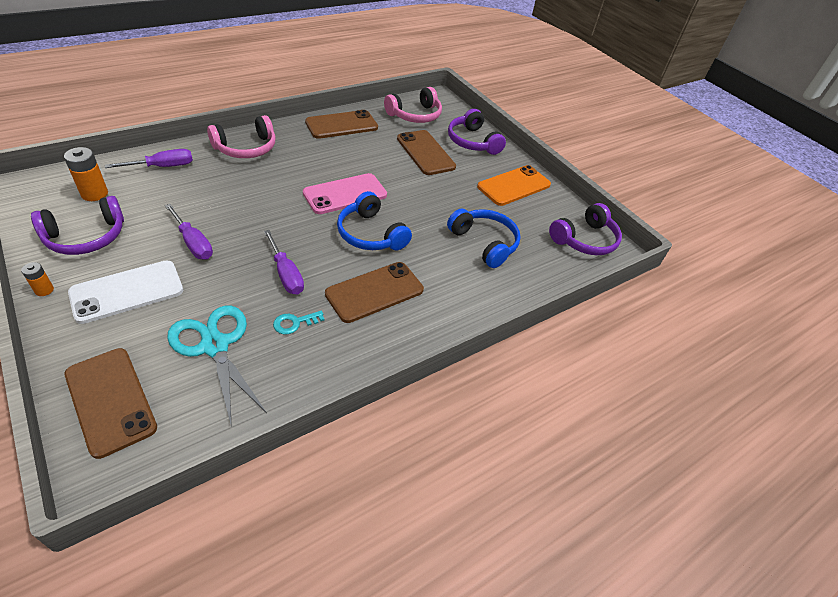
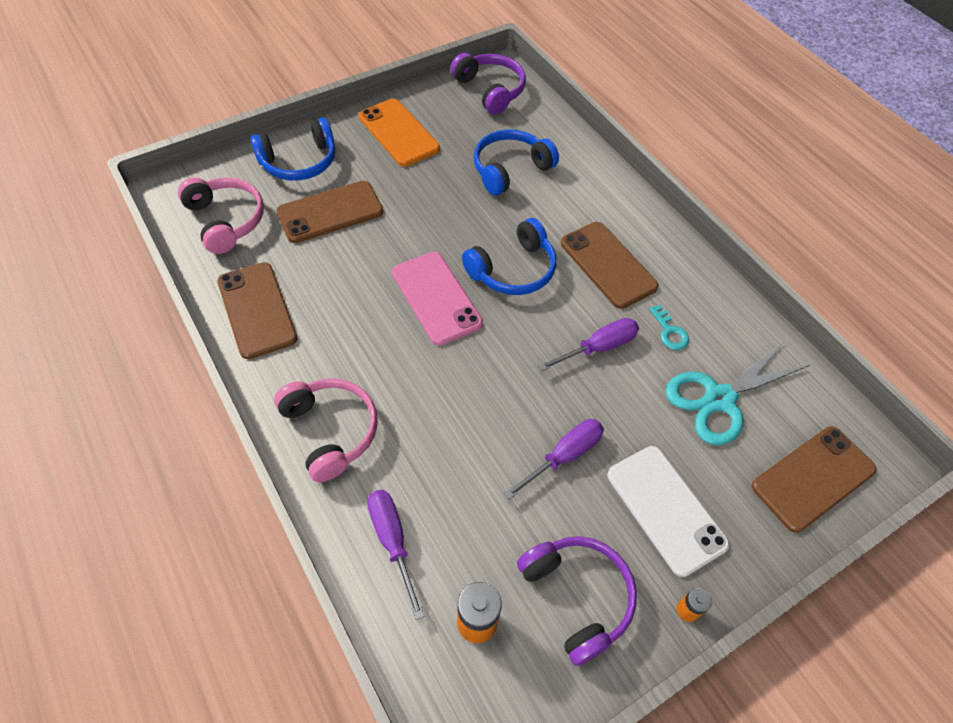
camera: 85 degrees left, 10 degrees up
purple headphones [448,109,506,155] -> blue headphones [250,118,335,181]

